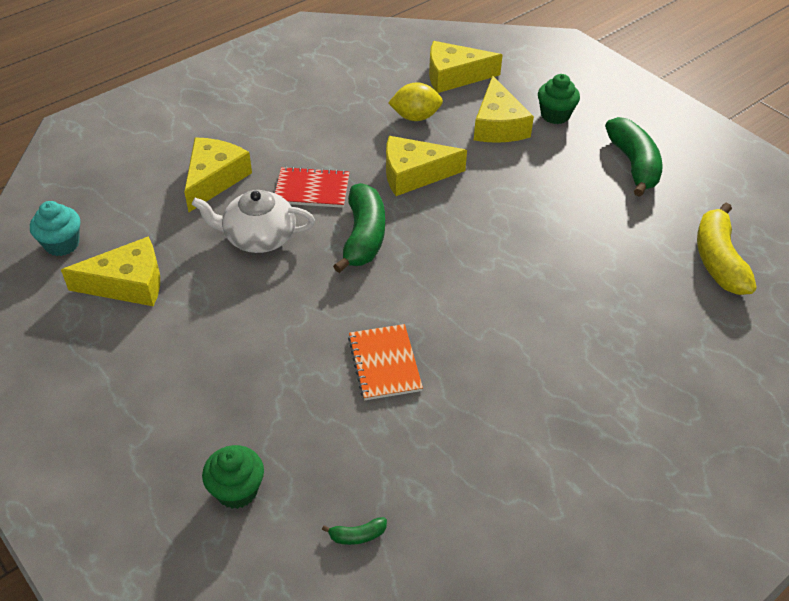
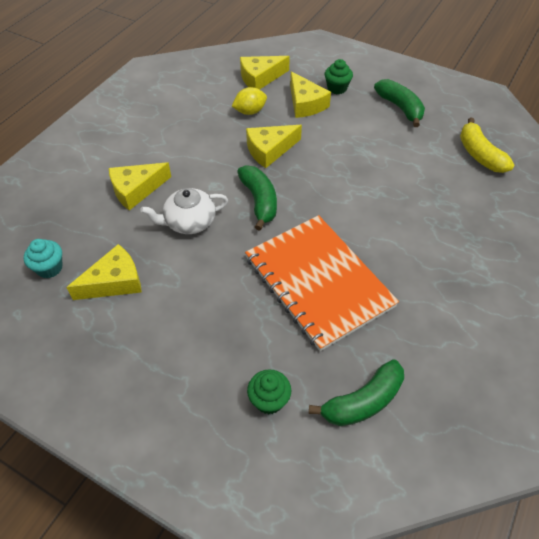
camera: 20 degrees left, 5 degrees up
yellow cheese [184,138,252,212] -> yellow cheese turned 120 degrees counterclockwise [109,162,171,210]
red notebook [275,166,349,208] -> none
green banana [322,517,387,545] -> green banana [309,359,404,426], size x2.39
orange notebook [348,324,423,400] -> orange notebook [245,215,399,351], size x2.29

